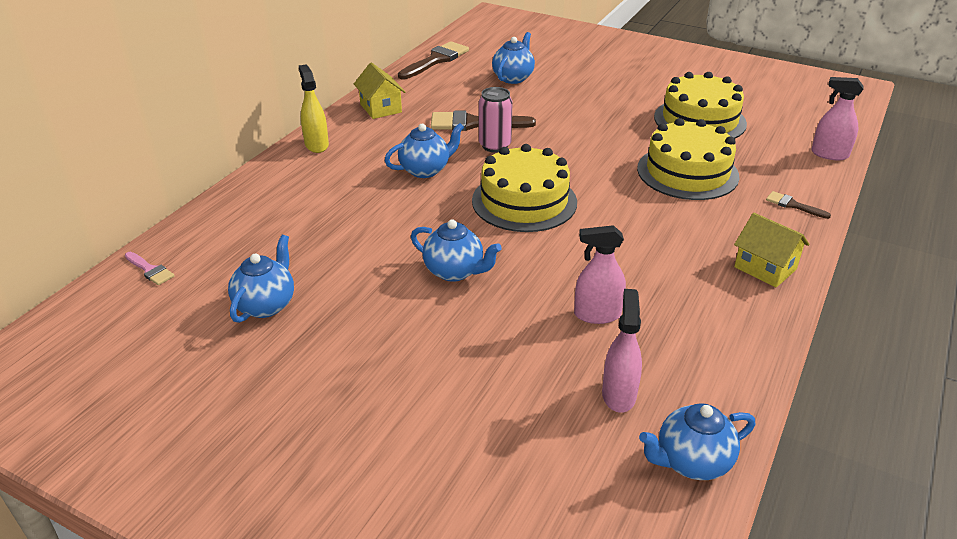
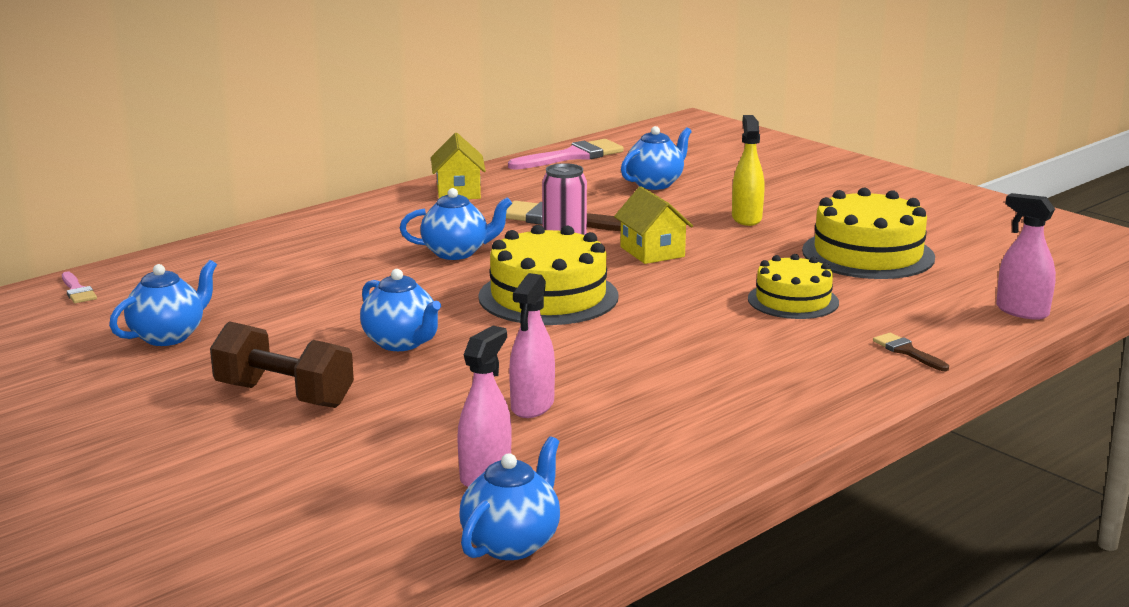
camera: 20 degrees right, 15 degrees down
yellow spray bottle [299,64,329,153] -> yellow spray bottle moved to [732,115,765,226]
brown brush [398,41,469,79] -> pink brush [508,139,624,170]
pink spray bottle [574,225,626,324] -> pink spray bottle turned 90 degrees counterclockwise [509,273,555,418]
yellow cake [637,118,739,200] -> yellow cake [748,254,839,319], size x0.64
blue teapot [639,403,755,480] -> blue teapot turned 120 degrees clockwise [459,436,560,560]
yellow house [734,213,810,287] -> yellow house moved to [614,186,693,264]
none -> brown dumbbell [210,321,354,408]

